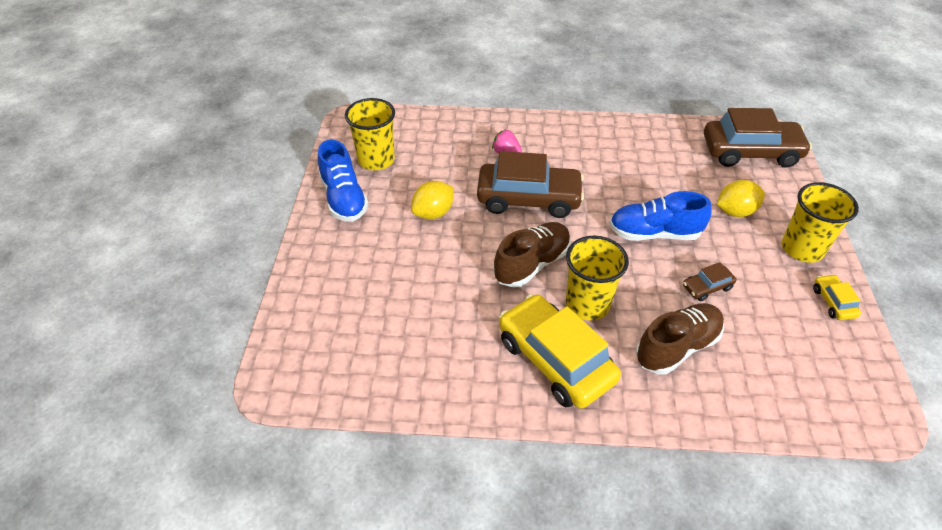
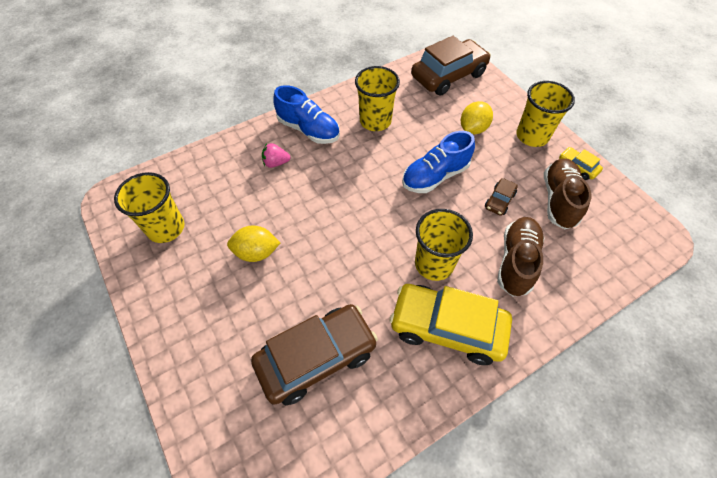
camera: 35 degrees left, 10 degrees up
blue shoe [318,139,369,222] -> blue shoe moved to [273,85,340,144]
yellow lemon [411,181,454,219] -> yellow lemon turned 75 degrees clockwise [227,226,280,262]
brown car [477,151,584,218] -> brown car moved to [251,304,378,405]
brown shoe [494,222,571,288] -> brown shoe moved to [544,159,591,229]
none -> yellow cup [355,66,400,131]

